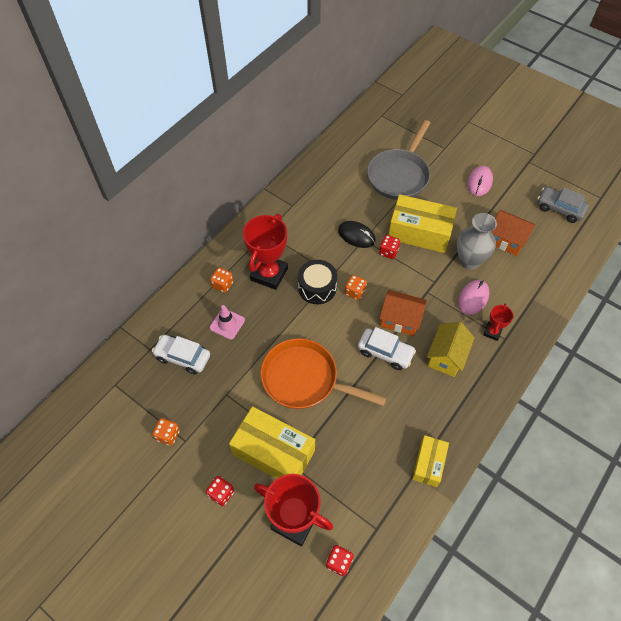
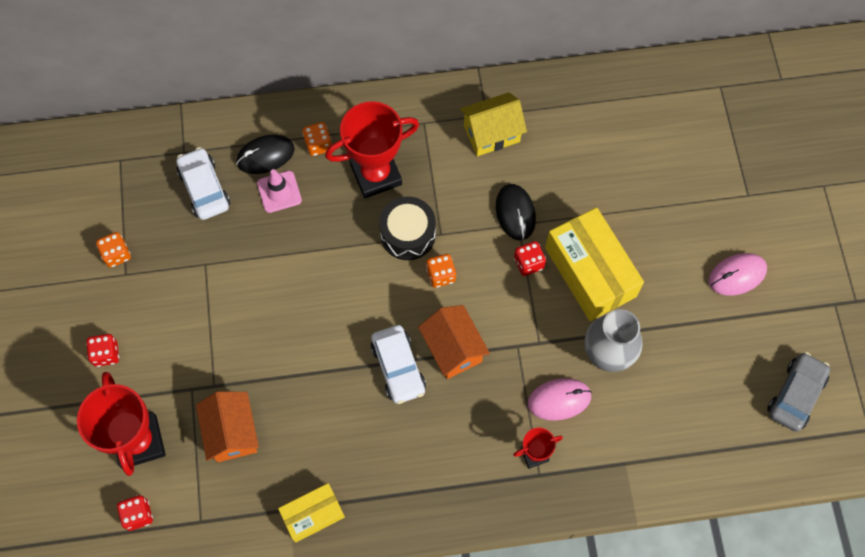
camera: 45 degrees right, 10 degrees up
yellow box [229,406,315,479] -> none
orange pan [260,338,387,409] -> none
grey pan [367,120,430,200] -> none
yellow house [427,322,475,377] -> yellow house moved to [460,92,527,156]
orange house [491,210,535,256] -> orange house moved to [196,391,259,462]
grey car [537,187,589,223] -> grey car turned 45 degrees clockwise [767,352,830,432]
none -> black mouse [236,135,295,174]

